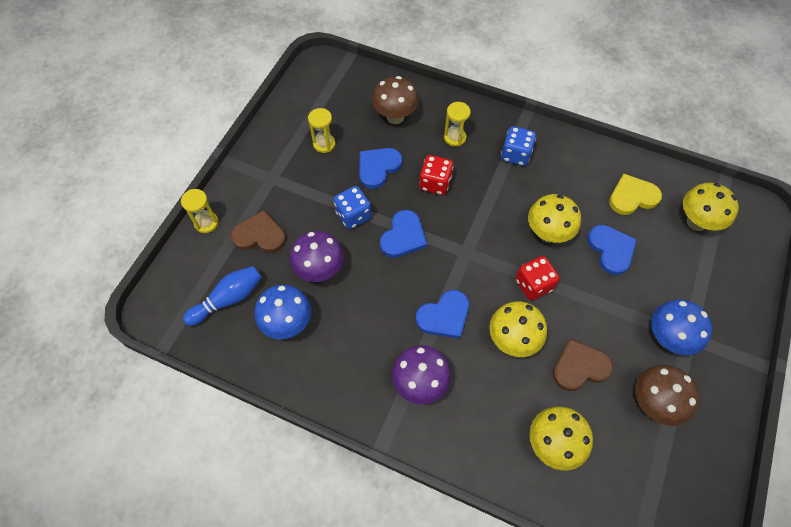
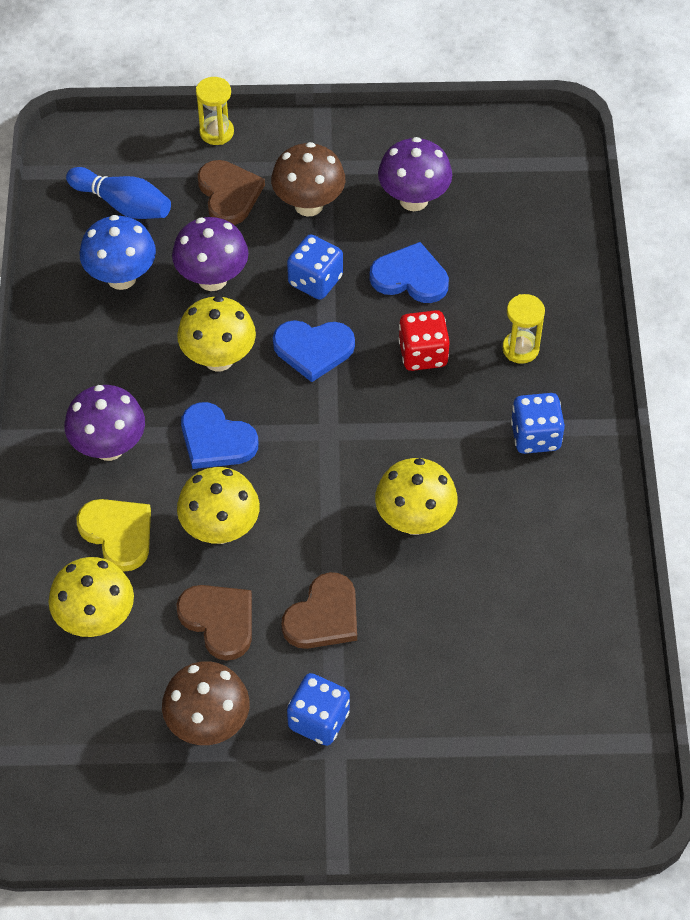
camera: 65 degrees right, 5 degrees down
yellow hourglass [308,108,336,153] -> purple mushroom [378,137,452,211]
brown mushroom [372,76,419,124] -> brown mushroom moved to [271,142,345,217]
red dice [516,256,560,301] -> none
blue heart [587,225,637,275] -> none
yellow heart [609,174,662,215] -> yellow heart moved to [77,499,151,572]
blue mushroom [651,300,712,355] -> blue dice [287,673,350,746]
yellow mushroom [683,183,739,231] -> yellow mushroom moved to [177,296,256,371]
none -> brown heart [281,572,357,649]

